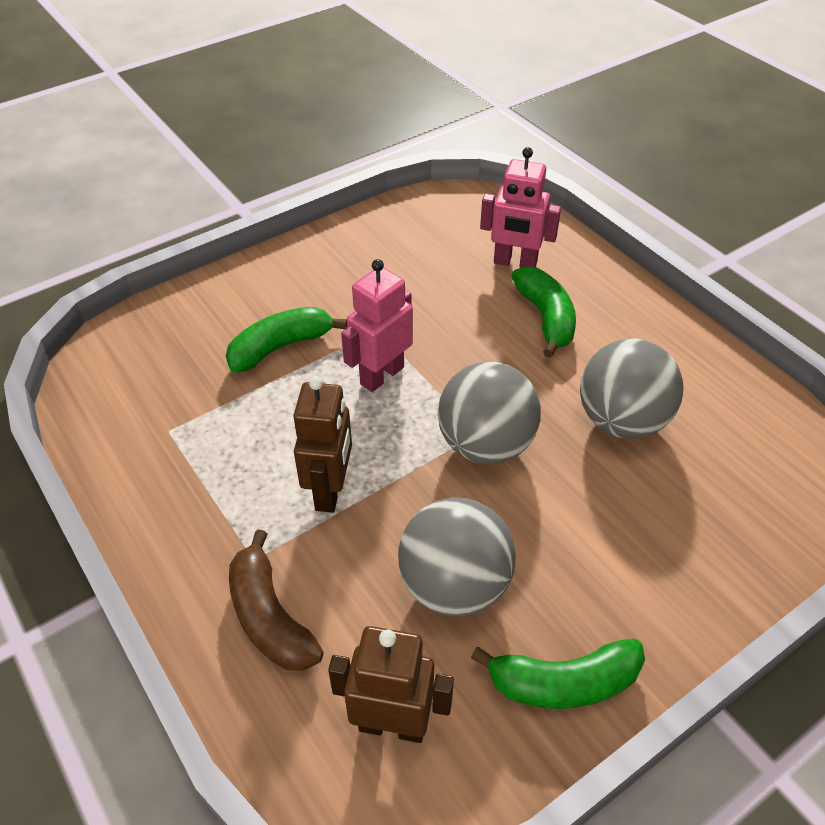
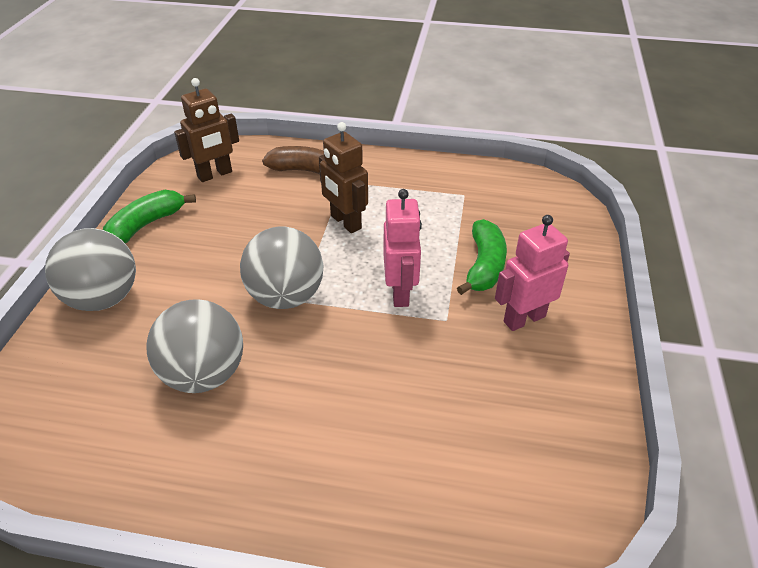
camera: 135 degrees right, 5 degrees down
grey ball [398,497,516,616] -> grey ball moved to [45,228,136,311]
pink robot [480,147,561,268] -> pink robot moved to [495,215,570,331]
green banana [512,266,576,358] -> none

